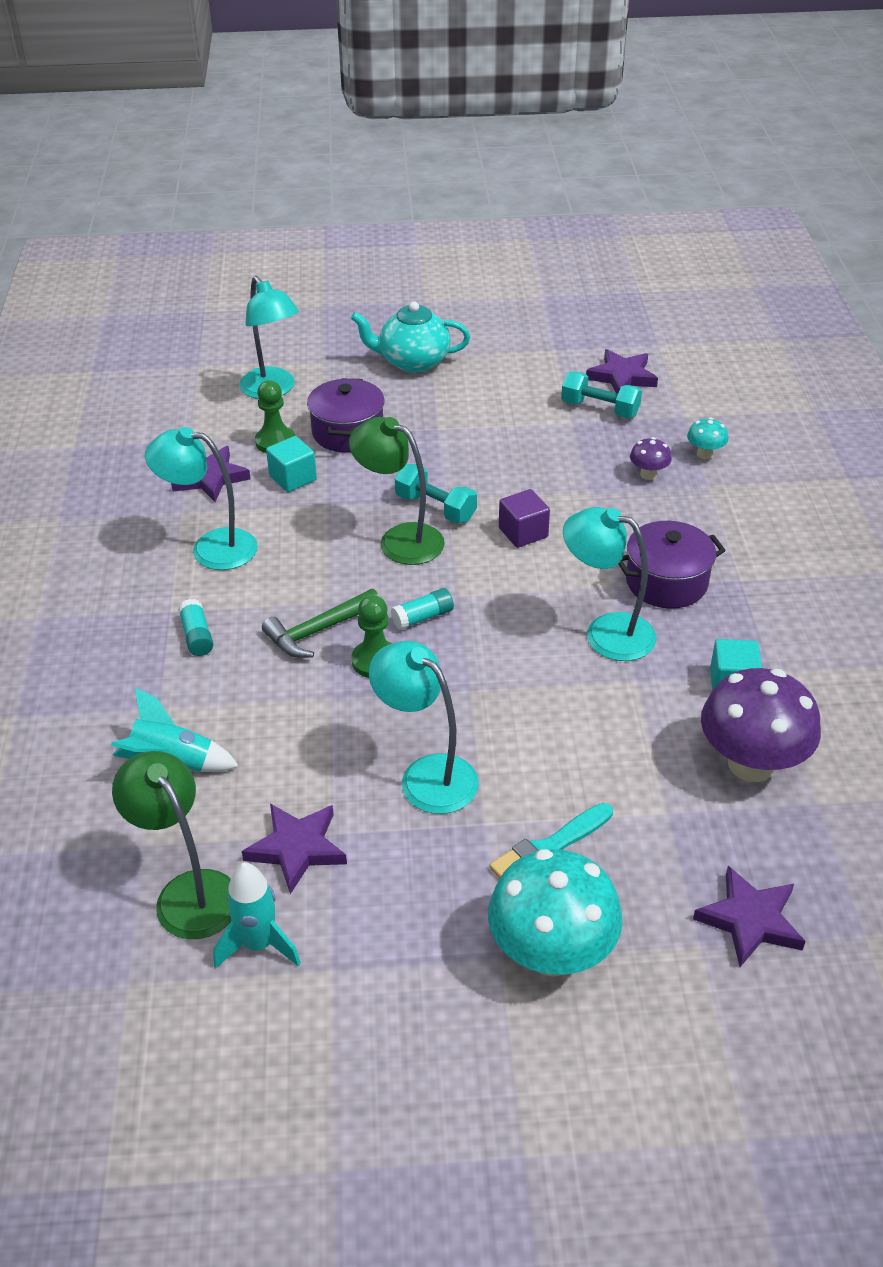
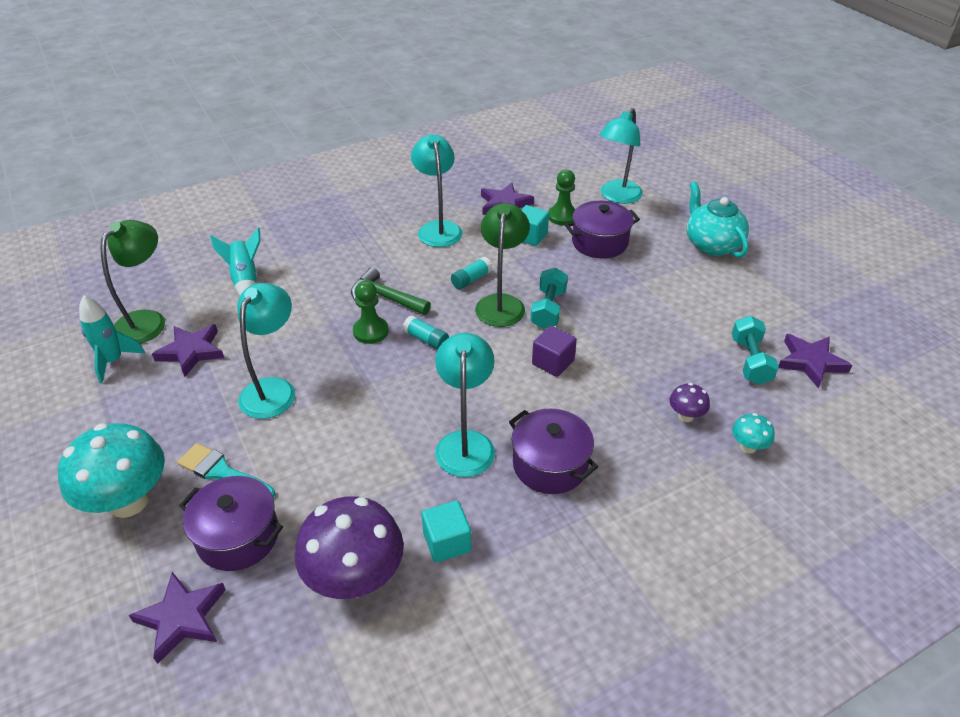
camera: 65 degrees right, 0 degrees up
turquoise glue stick [178,599,213,656] -> turquoise glue stick moved to [451,257,493,289]
none -> purple pot [179,476,283,571]

